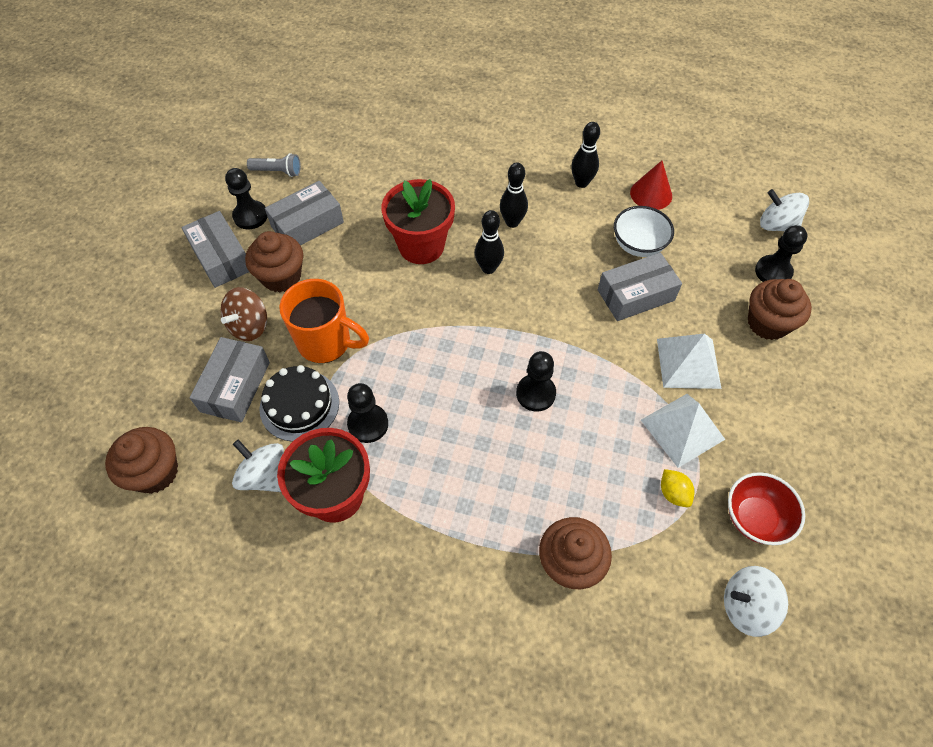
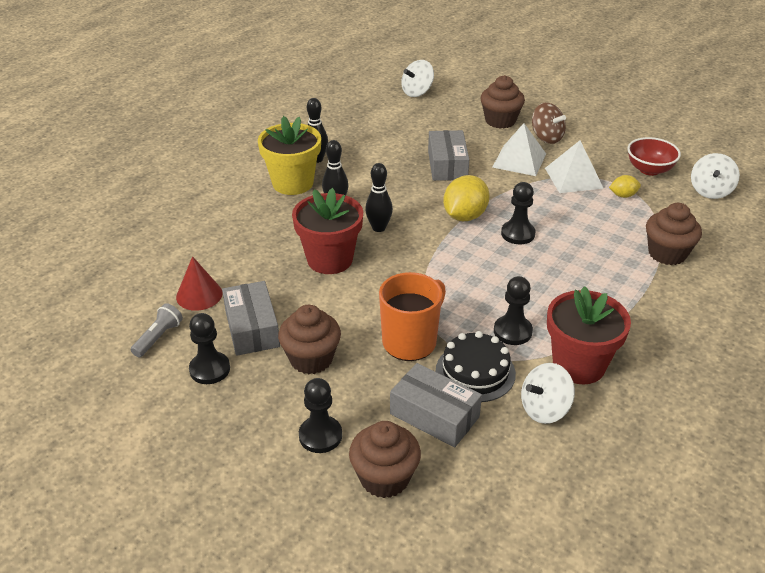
camera: 70 degrees left, 20 degrees down
brown cupcake [105,427,178,494] -> brown cupcake moved to [349,421,421,498]
grey box [182,211,249,288] -> none
brown spinning top [221,287,267,341] -> brown spinning top moved to [532,103,566,144]
white bowl [614,206,674,257] -> none
red cone [630,160,672,210] -> red cone moved to [176,256,223,311]
black pawn [755,225,807,282] -> black pawn moved to [299,378,342,453]
none -> yellow flower pot [258,116,321,195]
none -> yellow lemon [443,175,490,221]

